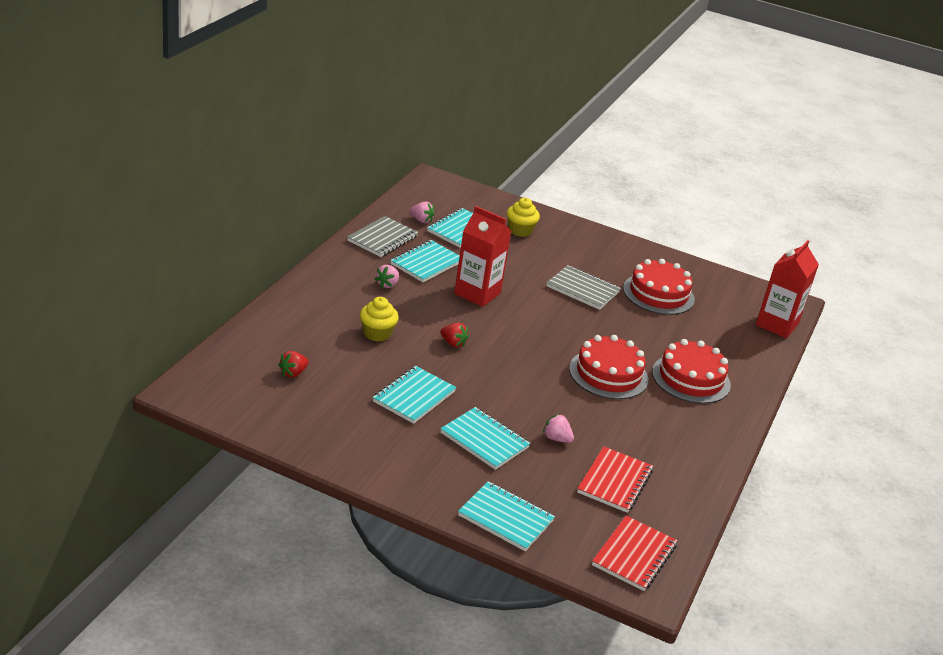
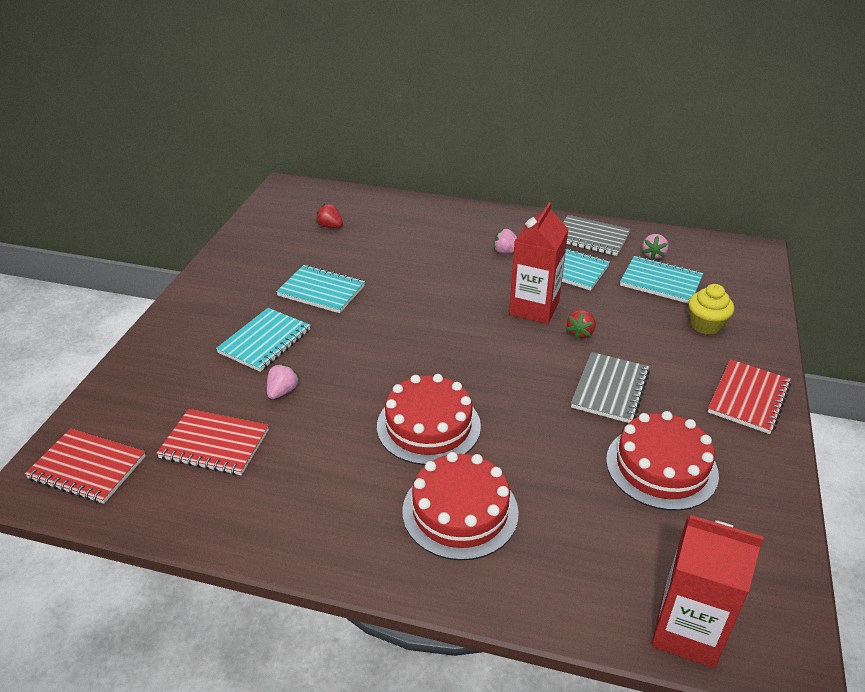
camera: 85 degrees right, 5 degrees up
yellow cupcake [360,297,399,342] -> none
red strawberry [440,323,469,347] -> red strawberry moved to [566,310,596,339]
turquoise notebook [458,481,555,551] -> none
none -> red notebook [708,359,791,434]

